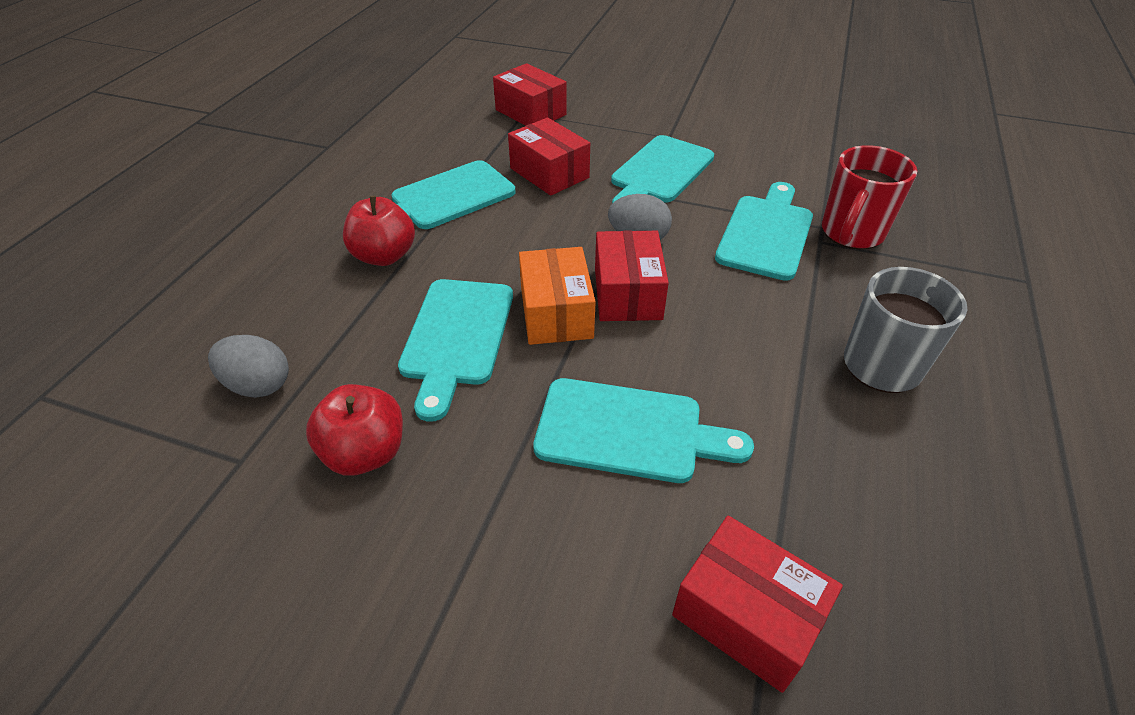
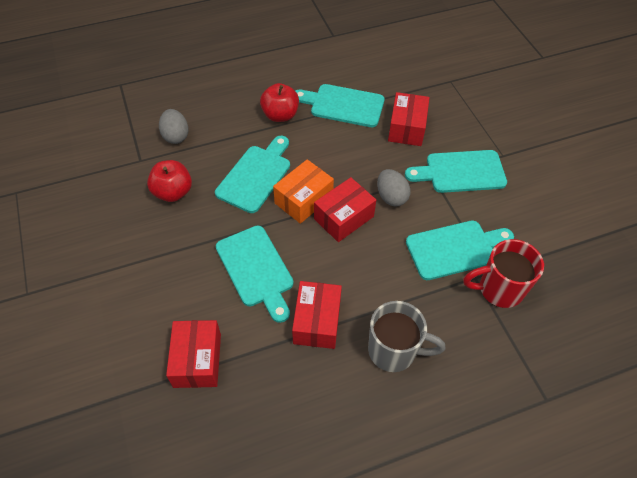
camera: 50 degrees right, 10 degrees up
turquoise cutting board [398,279,513,422] -> turquoise cutting board turned 150 degrees clockwise [215,136,290,213]
red box [493,63,566,126] -> red box moved to [292,281,342,349]

